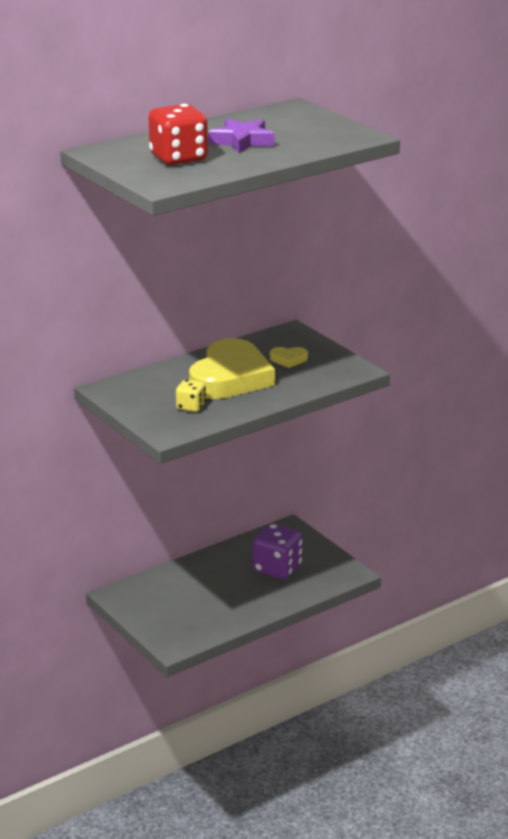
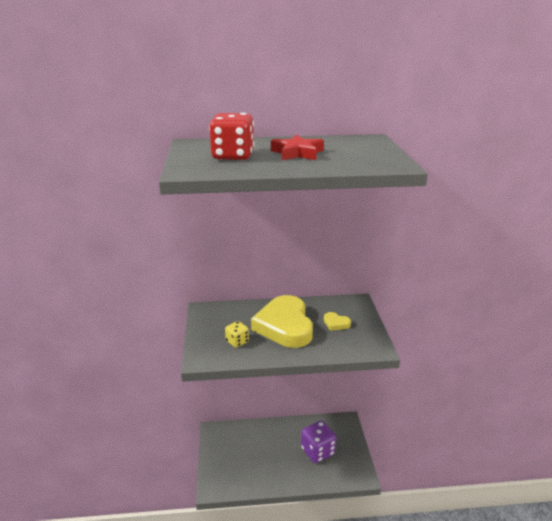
camera: 30 degrees right, 0 degrees up
yellow heart [189,338,275,399] -> yellow heart turned 120 degrees clockwise [251,295,313,348]
purple star [208,118,275,153] -> red star [271,134,324,160]

